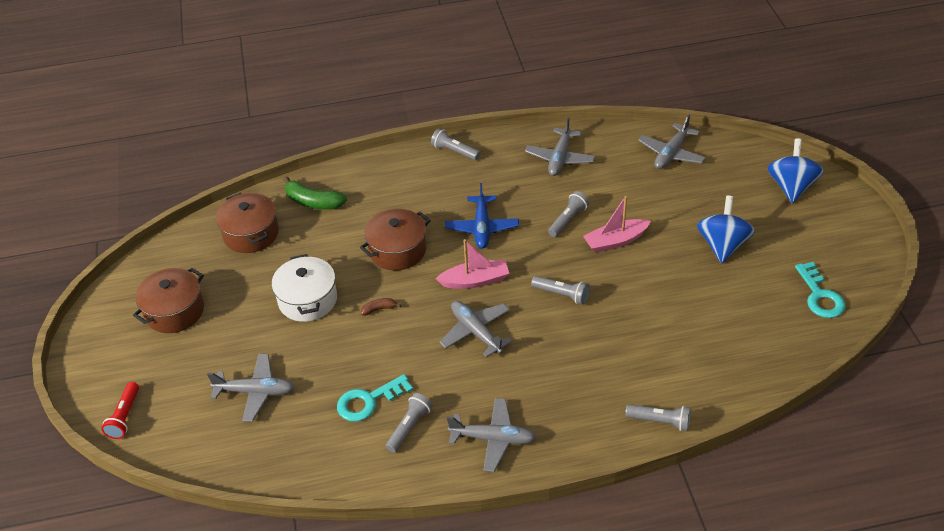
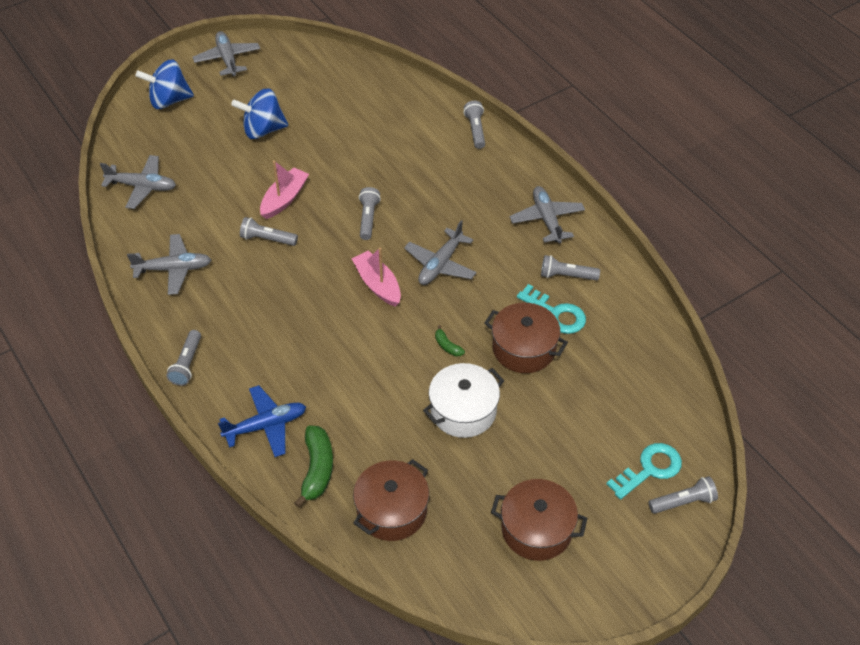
camera: 115 degrees left, 5 degrees up
red flashlight [101,382,139,439] -> grey flashlight [649,476,718,514]
grey plane [207,354,294,422] -> grey plane moved to [193,31,260,76]
brown pot [360,209,431,271] -> brown pot moved to [484,303,568,373]
brown banana [361,298,401,316] -> green banana [435,325,465,356]
blue plane [445,183,519,249] -> blue plane moved to [218,385,306,457]
pink boat [583,196,651,253] -> pink boat turned 105 degrees counterclockwise [260,161,309,219]
turquoise key [795,262,846,318] -> turquoise key moved to [607,443,682,499]

